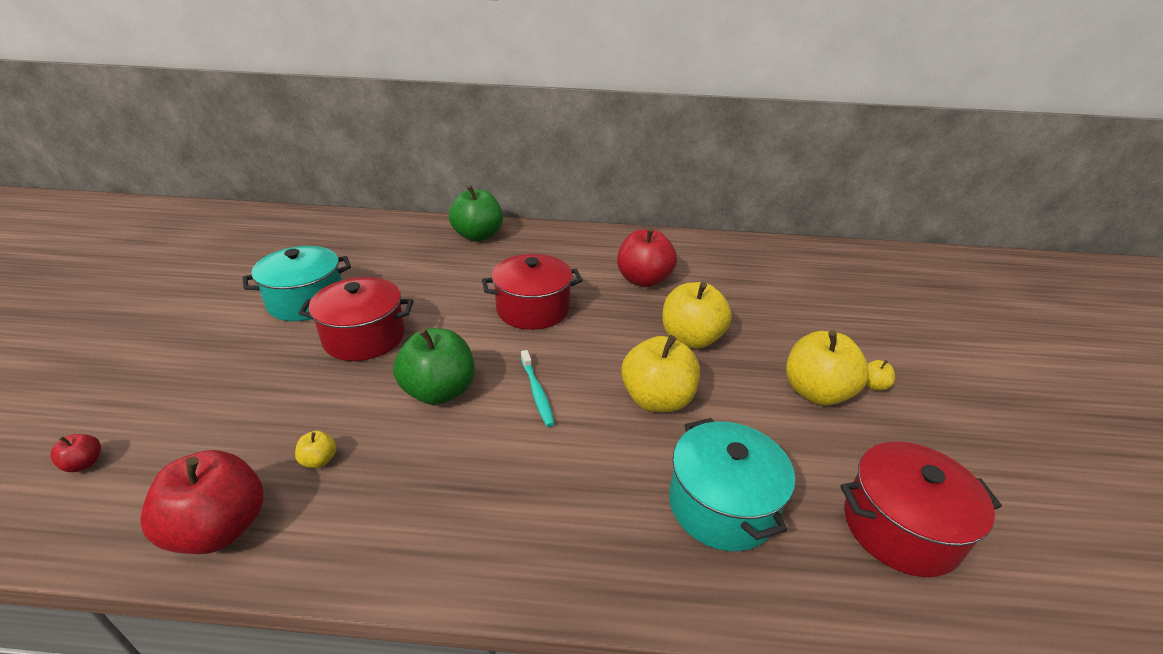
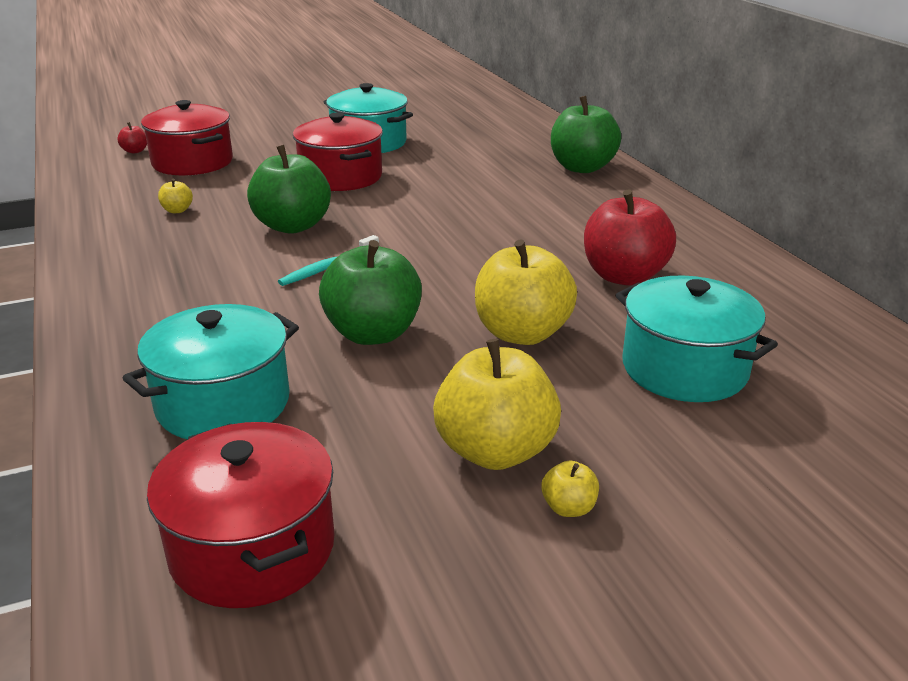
camera: 65 degrees right, 5 degrees down
red apple [140,450,263,554] -> none
red pot [482,254,583,330] -> red pot moved to [141,100,233,176]
yellow apple [621,335,700,412] -> green apple [319,240,422,345]
none -> turquoise pot [616,276,778,402]

